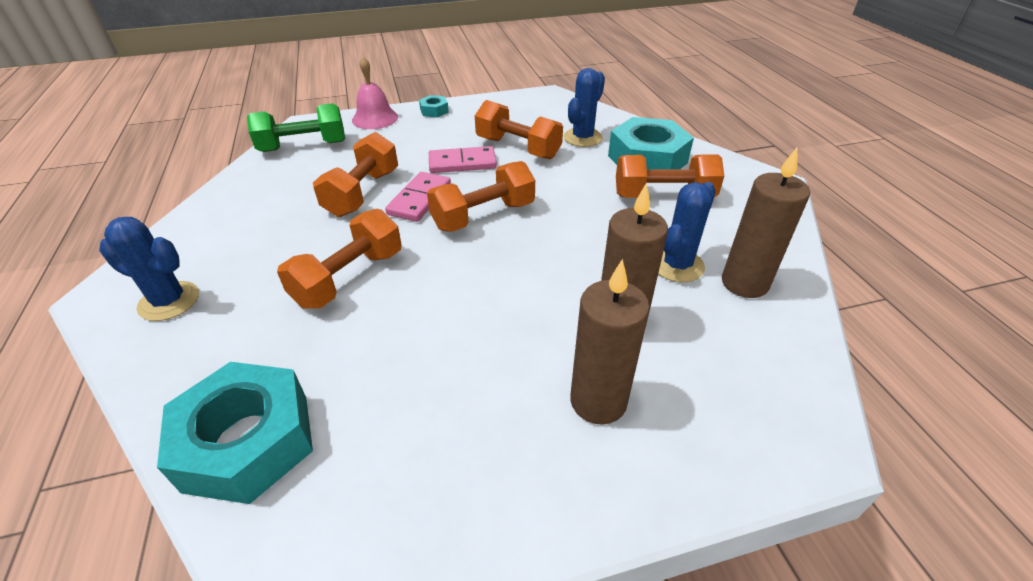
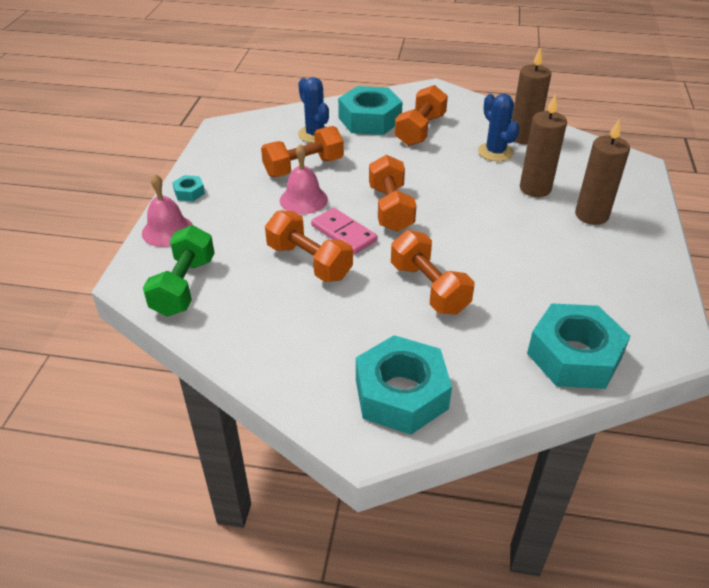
camera: 65 degrees left, 0 degrees up
blue cactus [99,217,199,321] -> turquoise nut [356,335,452,435]
pink domino [429,146,497,173] -> pink bell [280,144,328,214]

